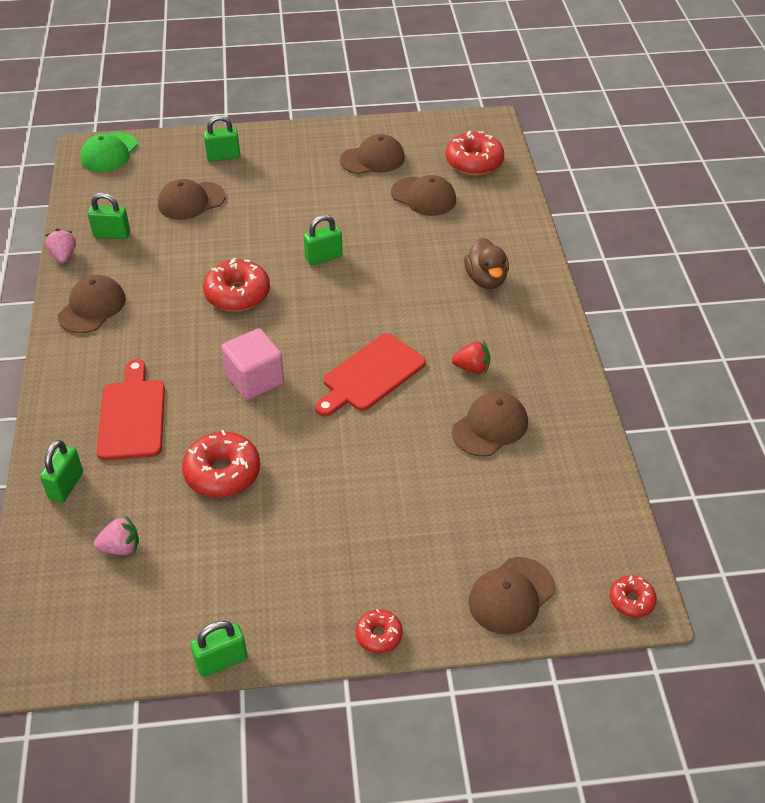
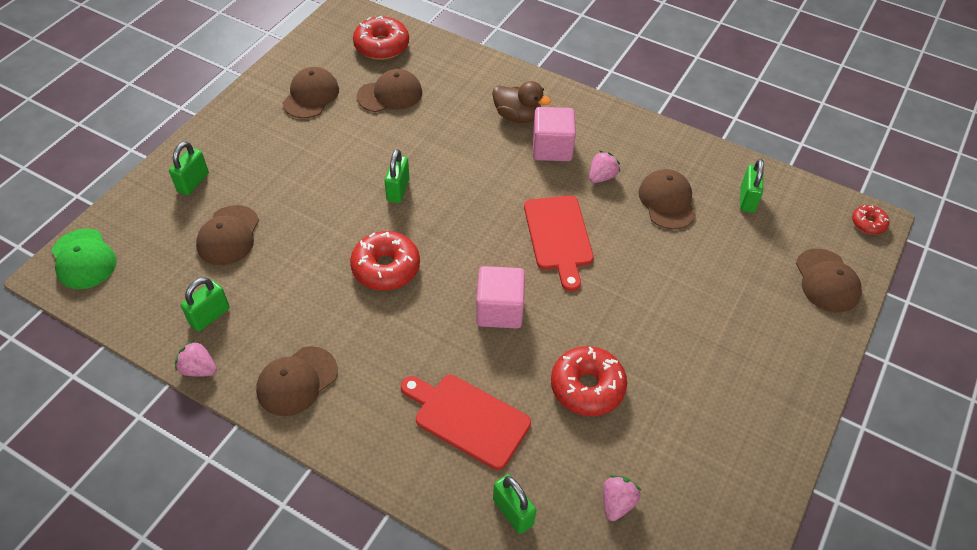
camera: 55 degrees left, 5 degrees up
brown cap [58,275,126,333] -> brown cap turned 105 degrees counterclockwise [256,346,338,416]
green padlock [191,621,248,677] -> green padlock moved to [740,159,764,213]
red donut [356,609,403,653] -> none
red strawberry [452,341,490,374] -> pink strawberry [589,150,620,183]
none -> pink cube [533,107,576,161]

